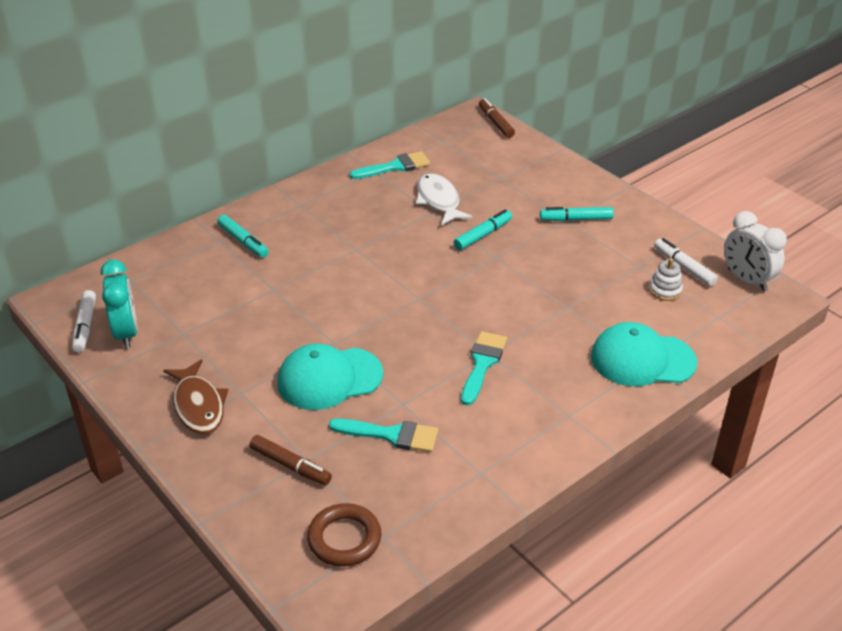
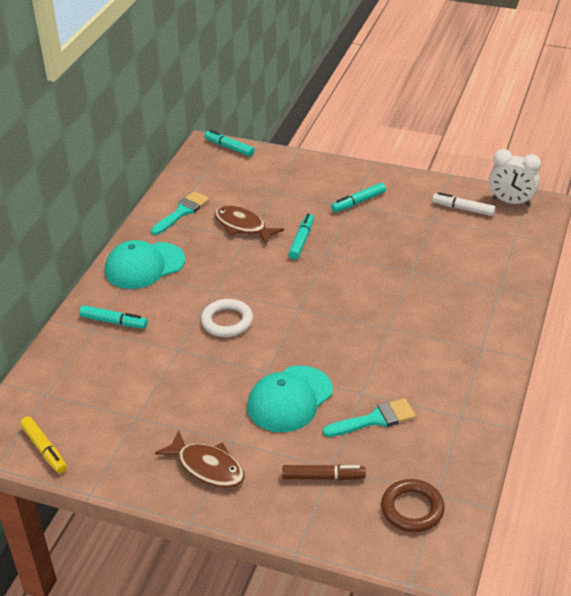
camera: 30 degrees left, 0 degrees up
white marker [72,290,96,352] -> yellow marker [20,416,67,473]
turquoise clock [101,260,137,348] -> none
white fish [416,173,473,226] -> brown fish [215,205,284,245]
turquoise brush [461,331,507,406] -> none
brown marker [479,98,515,138] -> turquoise marker [204,130,254,156]
turquoise cap [591,322,697,386] -> turquoise cap moved to [105,240,185,289]
white stacking toy [649,258,683,301] -> none
none -> white ring [201,299,253,337]

